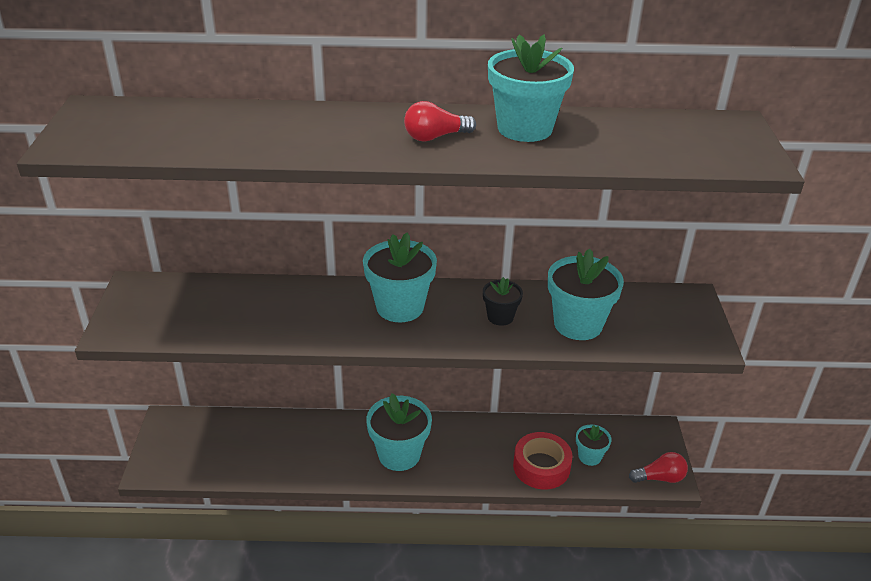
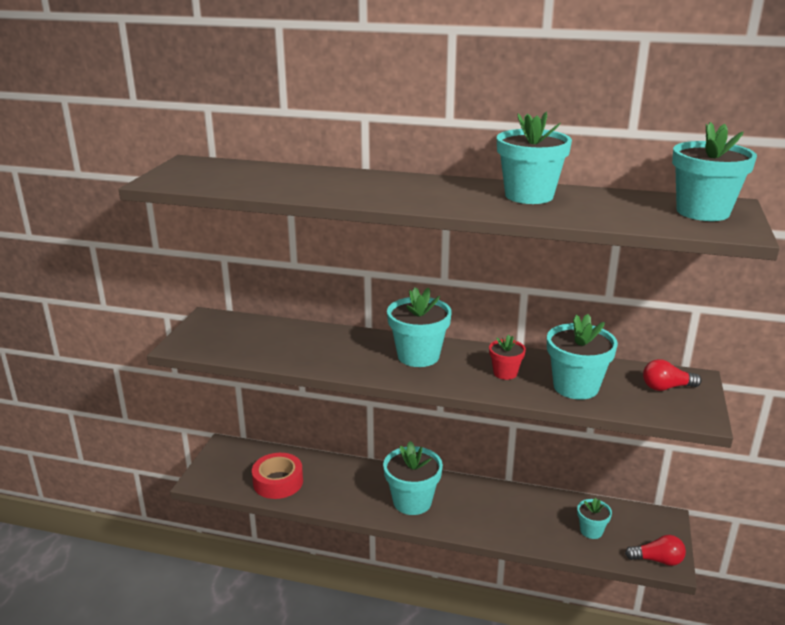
camera: 15 degrees right, 10 degrees down
red light bulb [404,101,476,142] -> red light bulb moved to [643,359,702,391]
black flower pot [483,277,523,326] -> red flower pot [489,335,526,380]
red tape [513,432,573,489] -> red tape moved to [252,453,303,499]
none -> turquoise flower pot [672,122,757,221]

